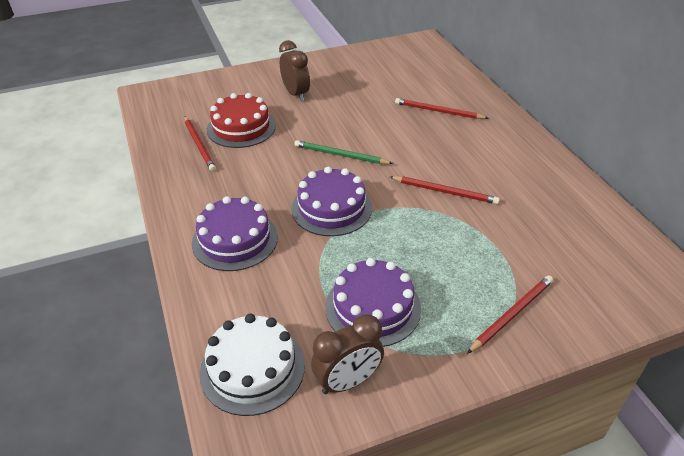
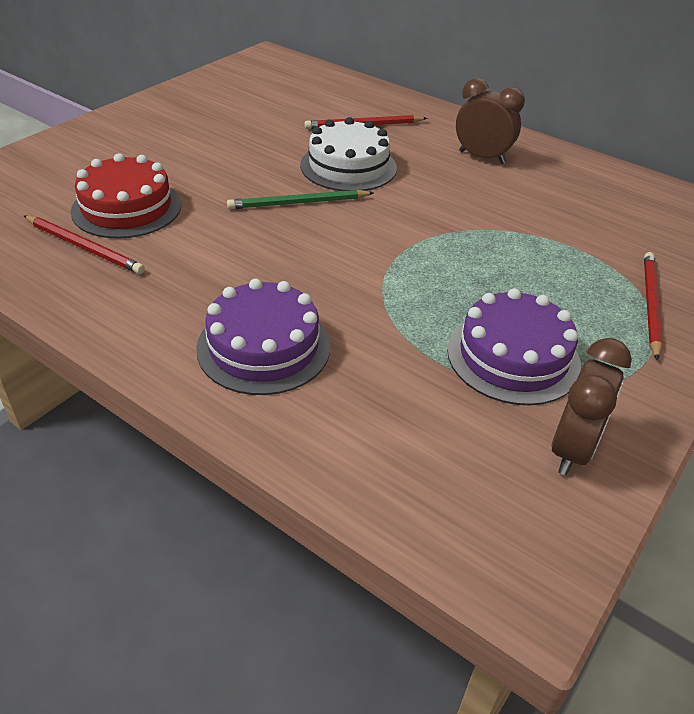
camera: 35 degrees left, 0 degrees up
white cake [200,314,305,416] -> white cake moved to [300,117,397,191]
brown clock [279,40,310,101] -> brown clock moved to [456,78,525,164]
purple cake [291,167,372,236] -> none
red pencil [390,176,500,204] -> none

